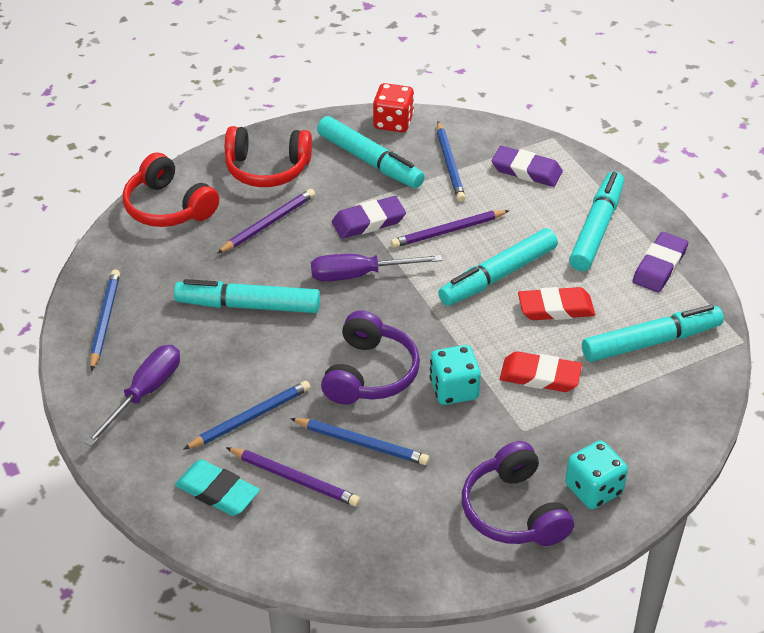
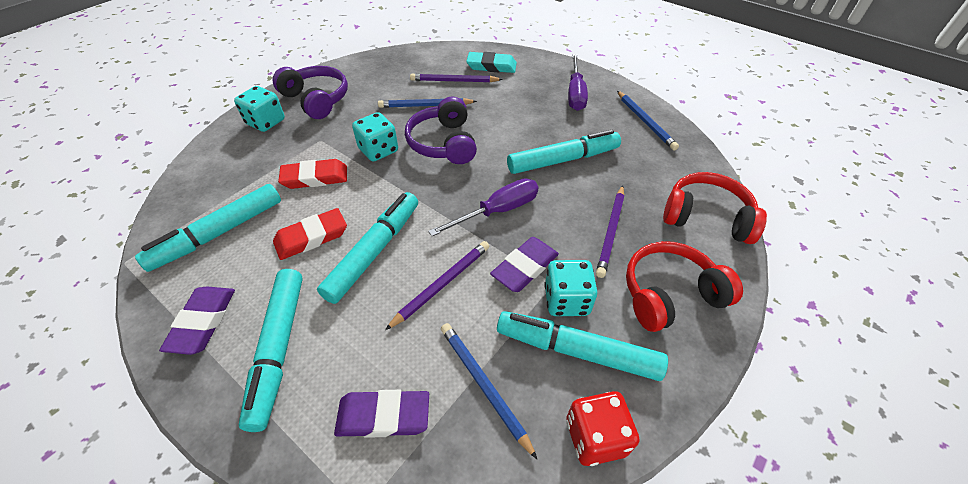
camera: 155 degrees right, 5 degrees up
blue pencil [183,381,311,450] -> none
none -> turquoise dice [544,260,598,316]

